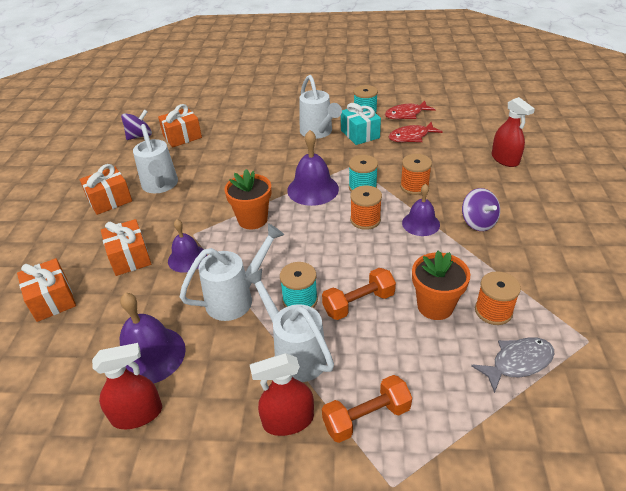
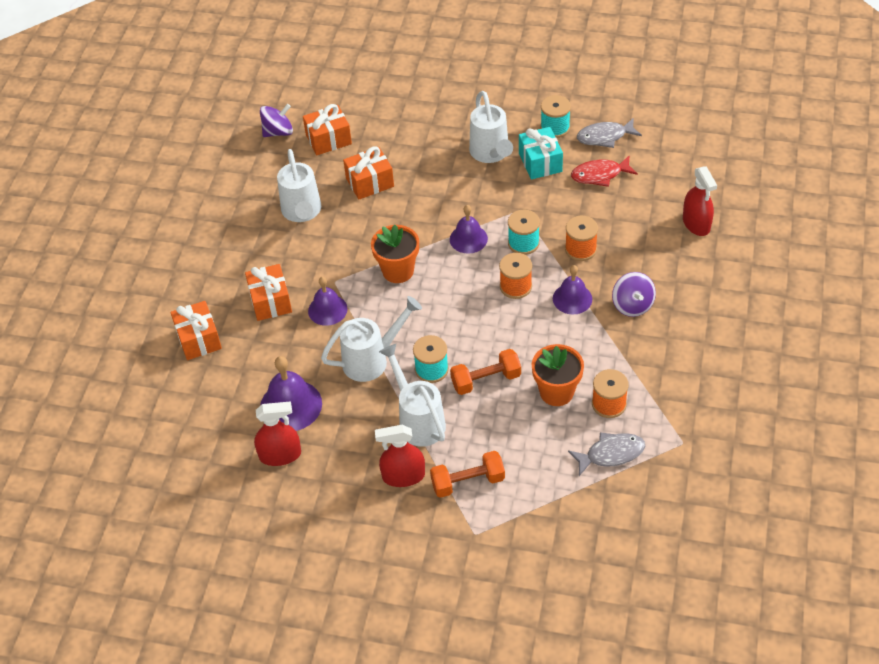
camera: 10 degrees right, 10 degrees up
orange gift [80,164,132,215] -> orange gift moved to [343,146,394,200]
purple bell [287,130,339,206] -> purple bell [450,205,488,254], size x0.66
red fish [385,101,436,119] -> grey fish [577,118,642,148]

